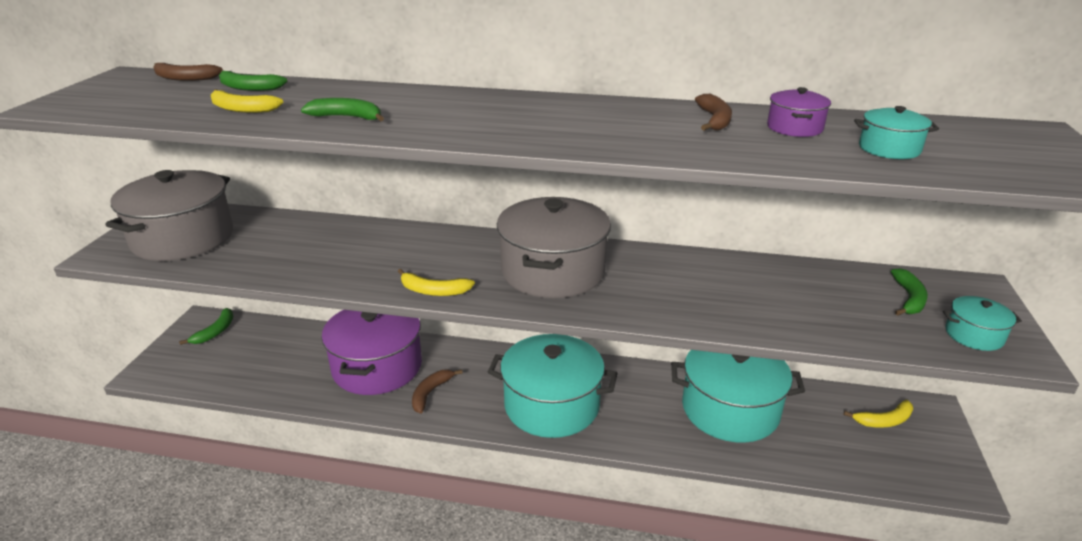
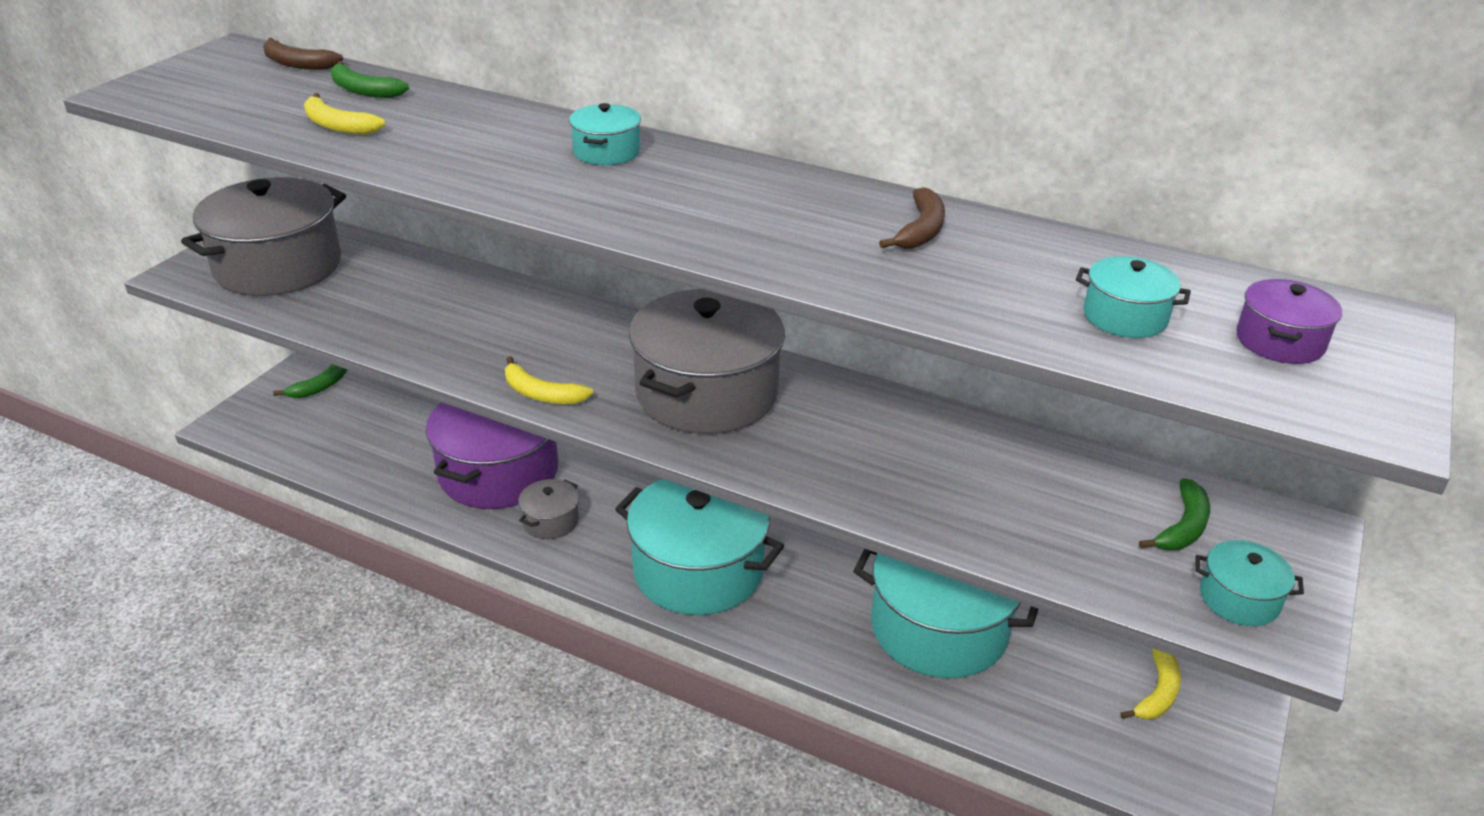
camera: 15 degrees right, 5 degrees up
green banana [301,98,384,121] -> none
brown banana [412,369,463,414] -> grey pot [518,479,579,539]
purple pot [767,87,831,137] -> purple pot moved to [1237,279,1342,364]
yellow banana [843,400,913,428] -> yellow banana turned 60 degrees counterclockwise [1120,648,1181,719]
none -> turquoise pot [569,103,641,165]

